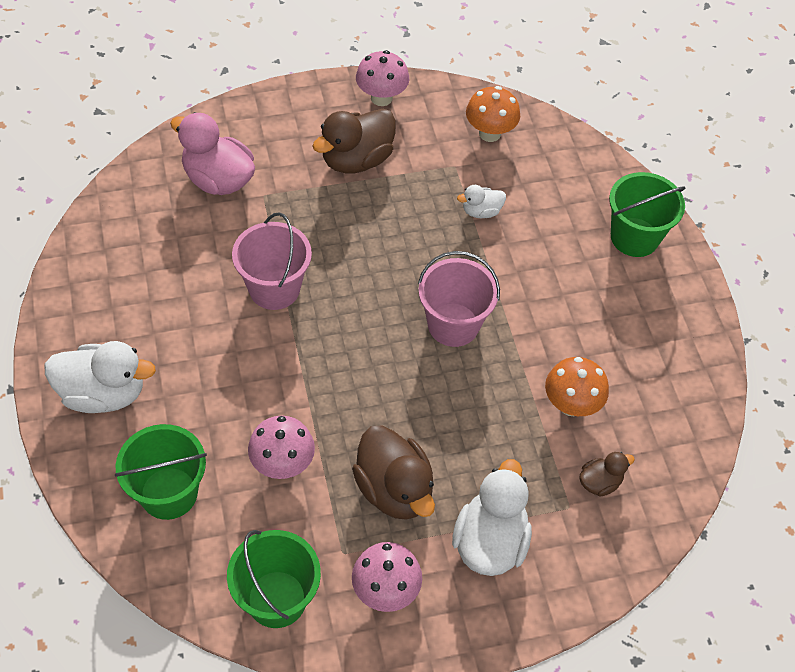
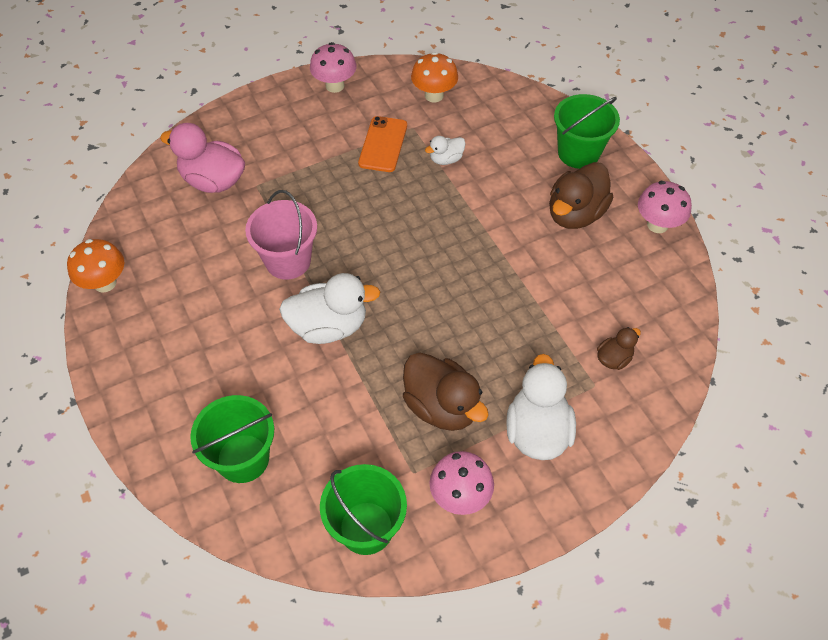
camera: 10 degrees left, 0 degrees up
white duck [44,341,156,413] -> white duck moved to [279,273,380,344]
pink mushroom [248,416,315,479] -> pink mushroom moved to [638,181,692,233]
brown duck [313,109,396,174] -> brown duck moved to [549,162,613,229]
pink bucket [418,251,500,347] -> none
orange mushroom [545,357,609,416] -> orange mushroom moved to [67,239,124,293]
none -> orange phone [358,116,407,172]

